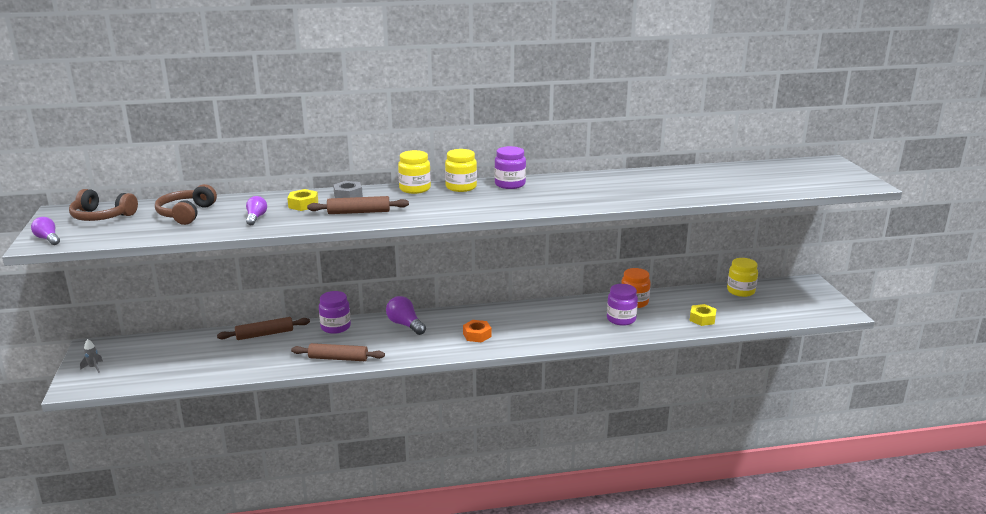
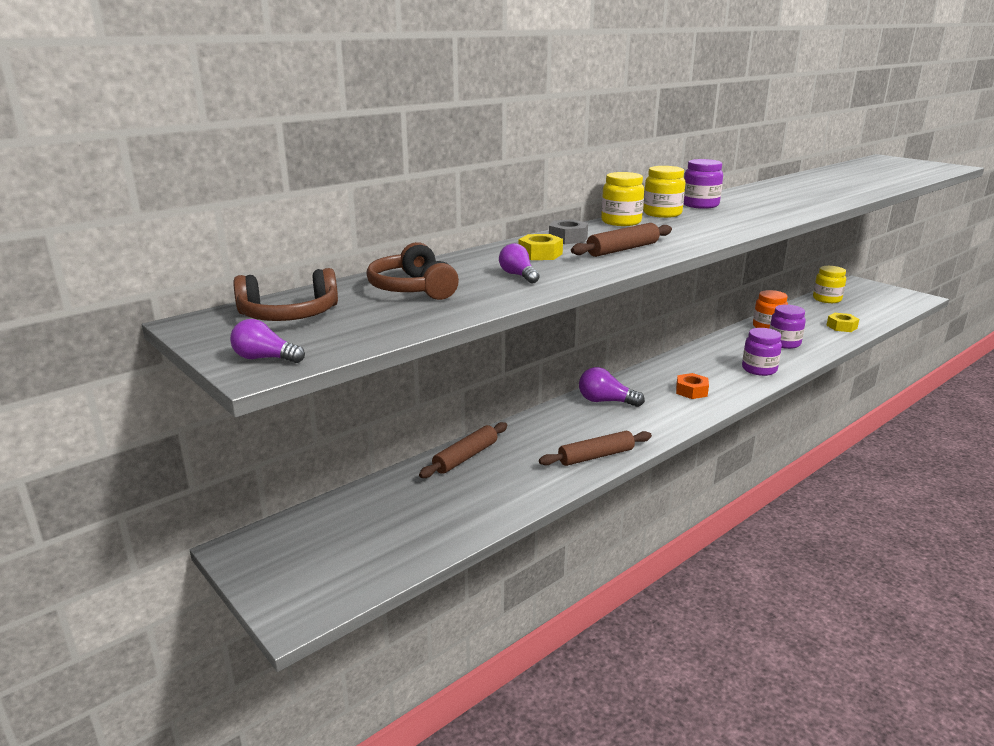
camera: 30 degrees left, 0 degrees up
grey rocket [80,339,103,373] -> none
purple jar [319,291,351,334] -> purple jar moved to [742,328,782,376]

